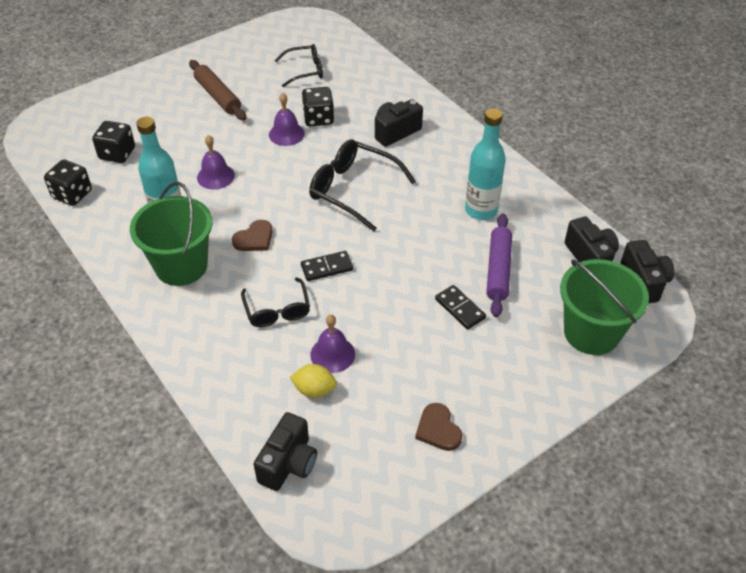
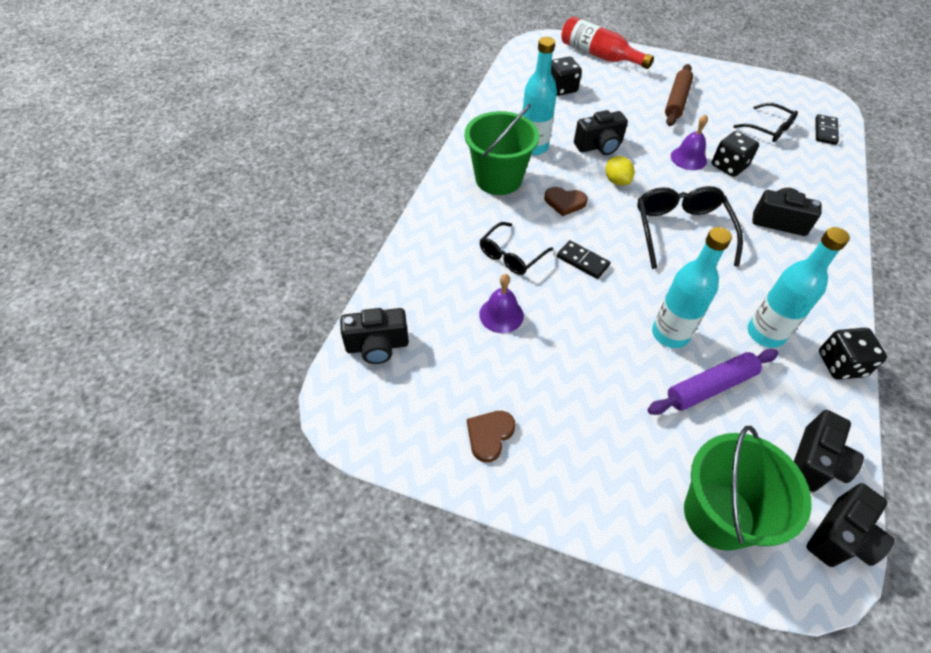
camera: 55 degrees right, 5 degrees up
black dice [44,159,92,206] -> black dice moved to [819,328,887,380]
purple bell [197,135,235,189] -> black camera [574,110,628,155]
yellow lemon [290,364,337,398] -> yellow lemon moved to [606,156,635,186]
black domino [435,285,486,329] -> black domino moved to [815,114,839,145]
none -> red bottle [561,17,654,69]
none -> turquoise bottle [652,227,732,348]

